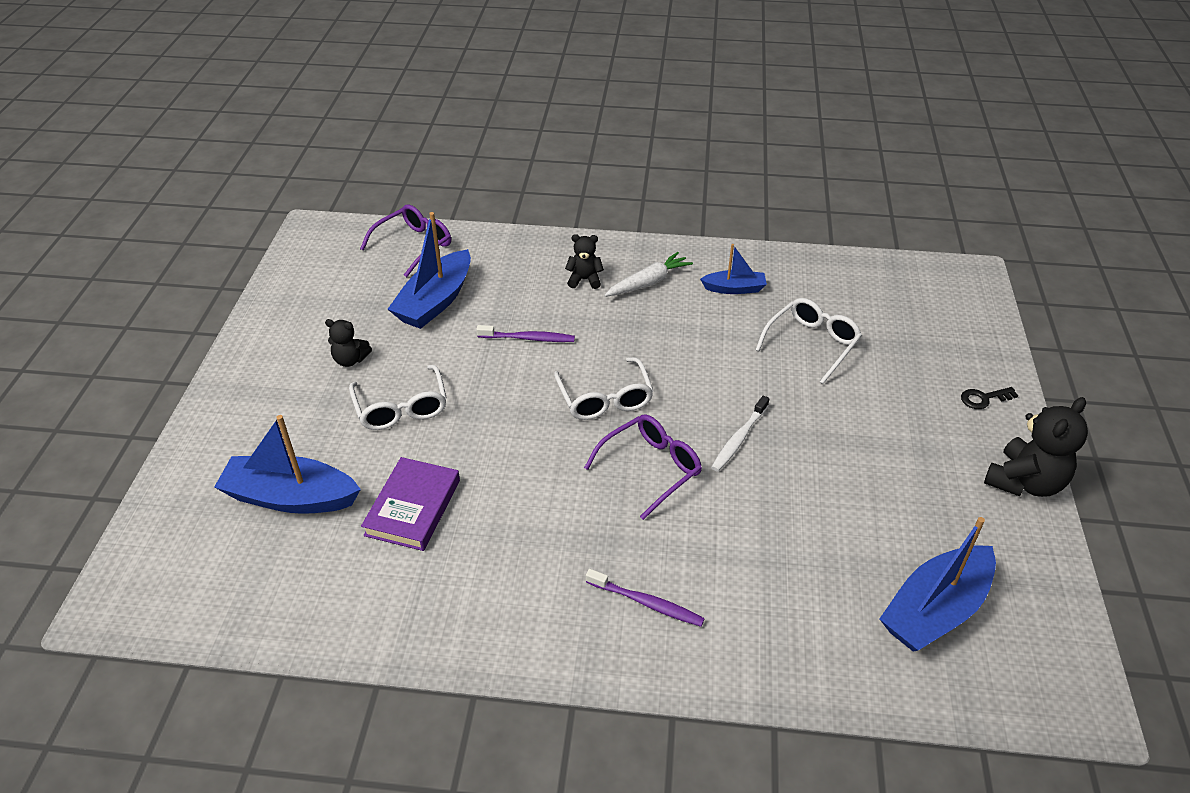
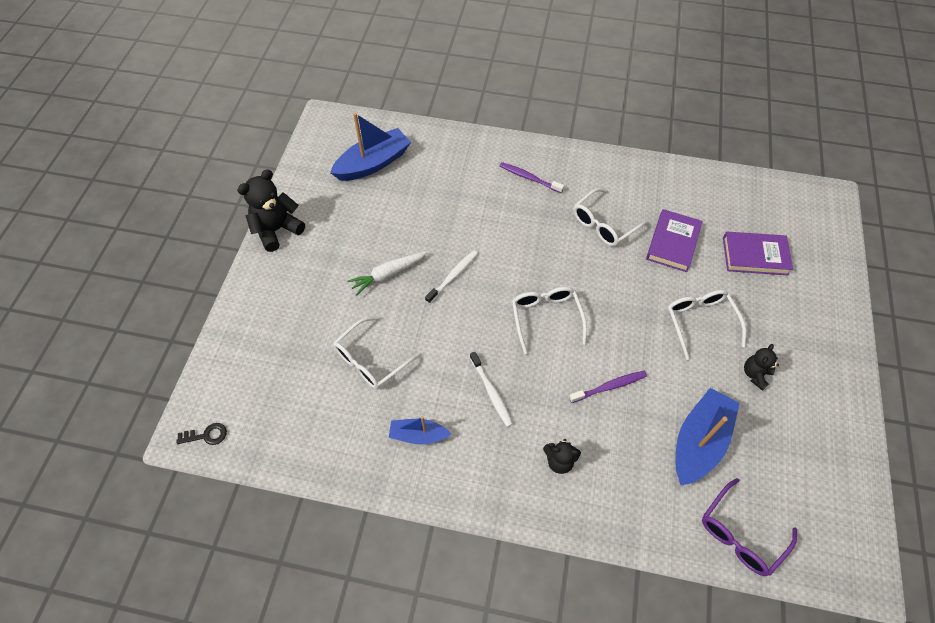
camera: 175 degrees left, 15 degrees up
blue boat [214,415,361,514] -> purple book [723,232,793,275]
black teddy bear [325,319,372,367] -> black teddy bear turned 75 degrees counterclockwise [744,344,779,391]
purple toothbrush [476,325,575,342] -> purple toothbrush turned 150 degrees clockwise [569,371,647,403]
purple glasses [584,414,702,520] -> none
white carrot [604,252,693,297] -> white carrot moved to [347,251,428,296]
black key [961,387,1018,409] -> black key moved to [177,423,227,445]
none -> white toothbrush [470,352,513,427]
none -> white glasses [573,188,648,246]

